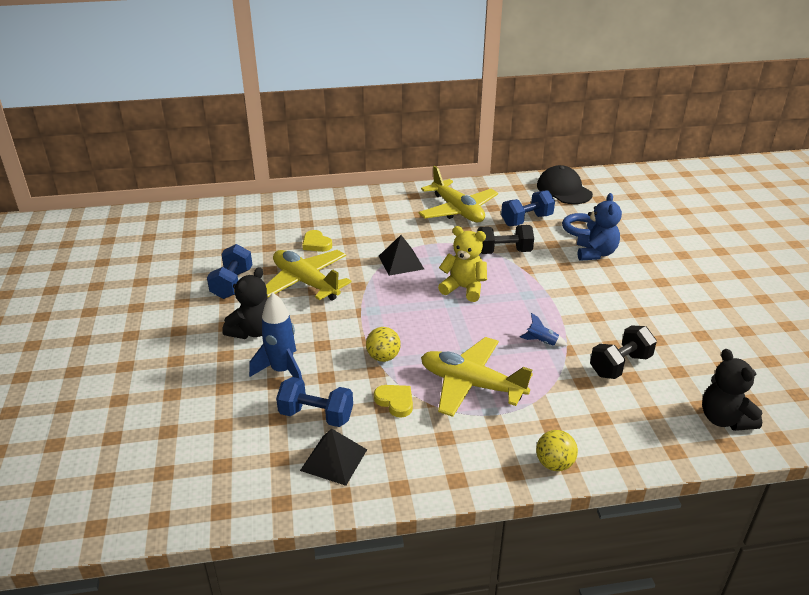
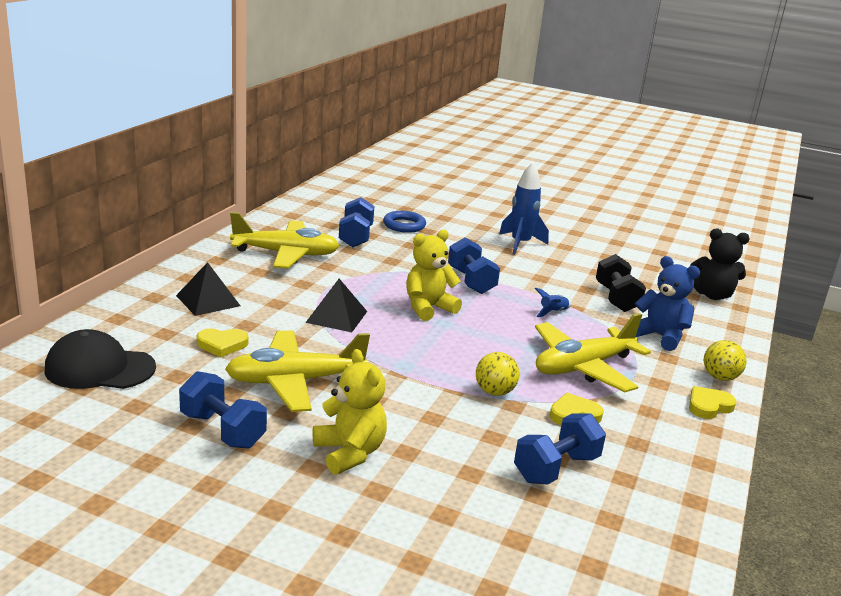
camera: 60 degrees left, 10 degrees down
black teddy bear [222,267,268,339] -> yellow teddy bear [313,349,387,475]
blue rocket [249,293,302,379] -> blue rocket moved to [499,162,549,255]
black pyramid [300,429,367,486] -> black pyramid moved to [176,262,240,316]
black dumbbell [477,225,534,254] -> none
black cap [537,165,593,204] -> black cap moved to [45,329,156,389]
blue teddy bear [577,193,622,261] -> blue teddy bear moved to [635,256,700,351]
none -> blue dumbbell [448,237,500,294]
none -> yellow heart [689,386,737,419]

